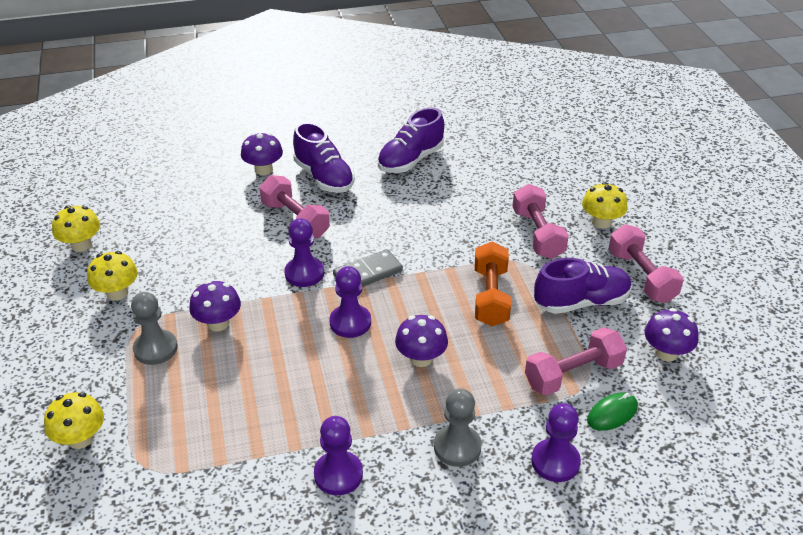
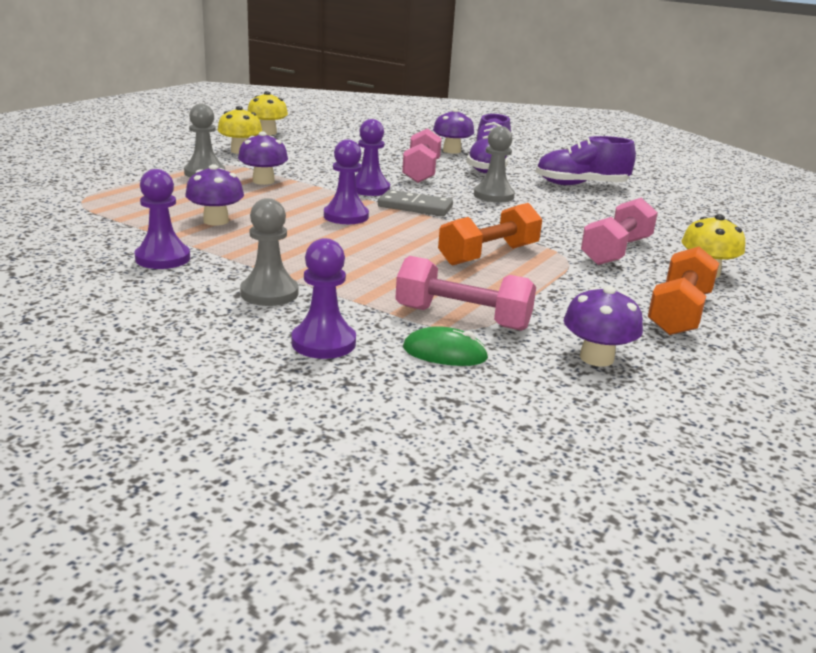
camera: 45 degrees right, 15 degrees down
yellow mushroom [44,392,104,449] -> none
purple mushroom [395,315,448,367] -> purple mushroom moved to [185,164,244,225]
purple shoe [534,258,632,314] -> none
pink dumbbell [609,224,684,303] -> orange dumbbell [648,247,719,335]
none -> grey pawn [474,126,515,202]

